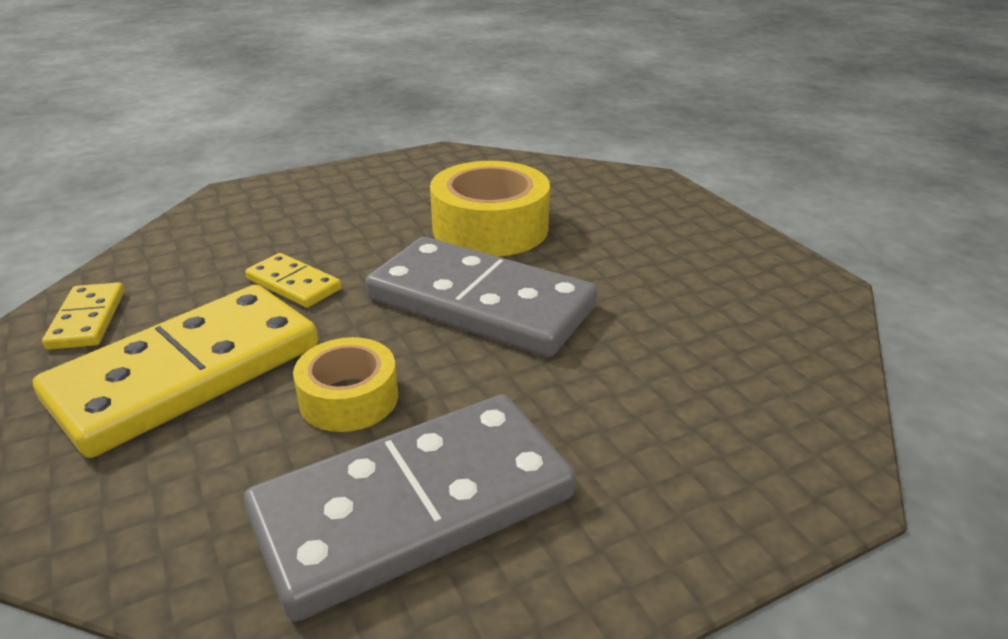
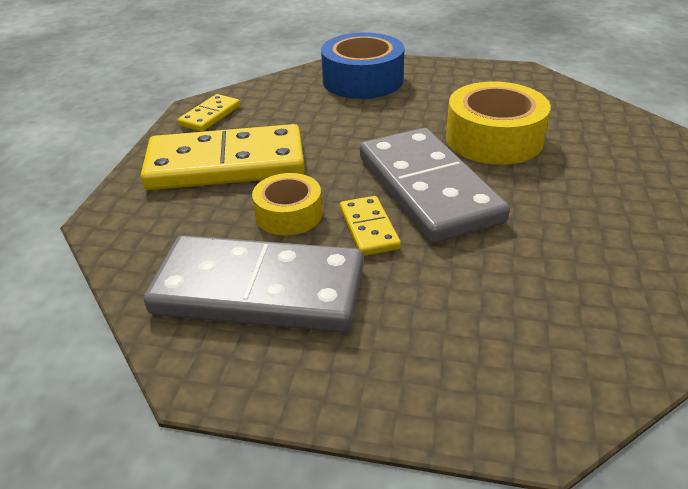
camera: 40 degrees right, 5 degrees up
yellow domino [245,253,341,308] -> yellow domino moved to [340,196,401,256]
none -> blue tape [321,32,404,99]

